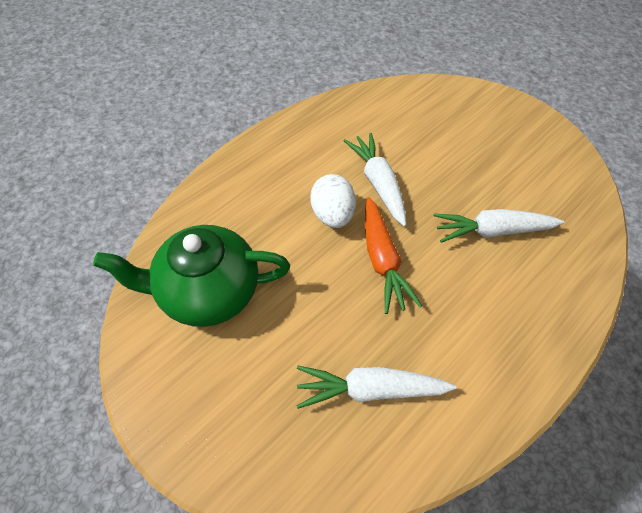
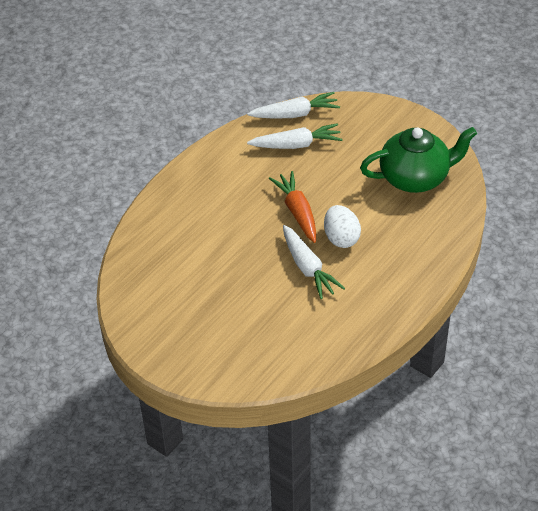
camera: 175 degrees right, 10 degrees down
white carrot [434,209,564,243] -> white carrot moved to [247,92,340,119]

